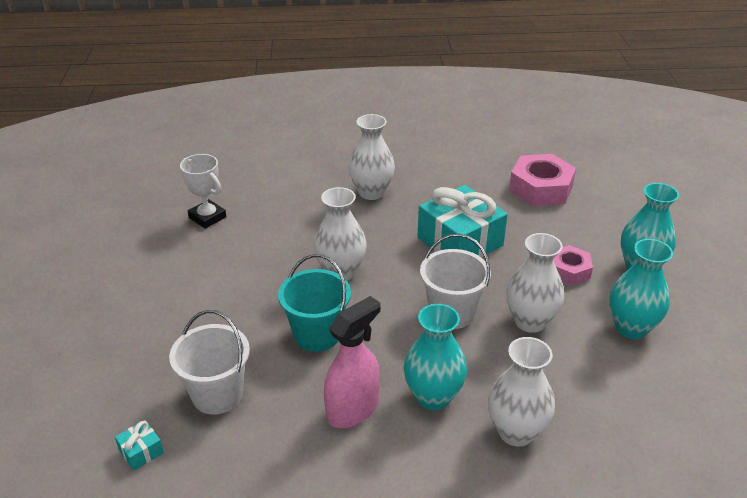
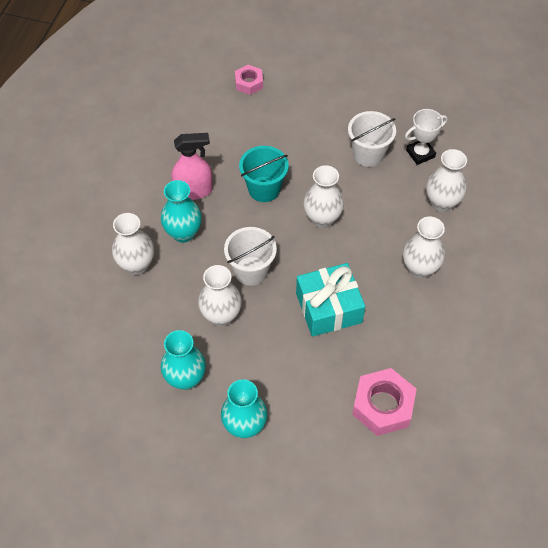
camera: 110 degrees right, 20 degrees up
turquoise gift [115,420,164,471] -> none
white bucket [169,310,250,415] -> white bucket moved to [348,111,396,167]
pink spray bottle [324,296,380,428] -> pink spray bottle turned 75 degrees counterclockwise [171,133,213,200]
pink nut [553,245,593,285] -> pink nut moved to [235,65,263,95]
none -> white vase [426,149,467,212]

